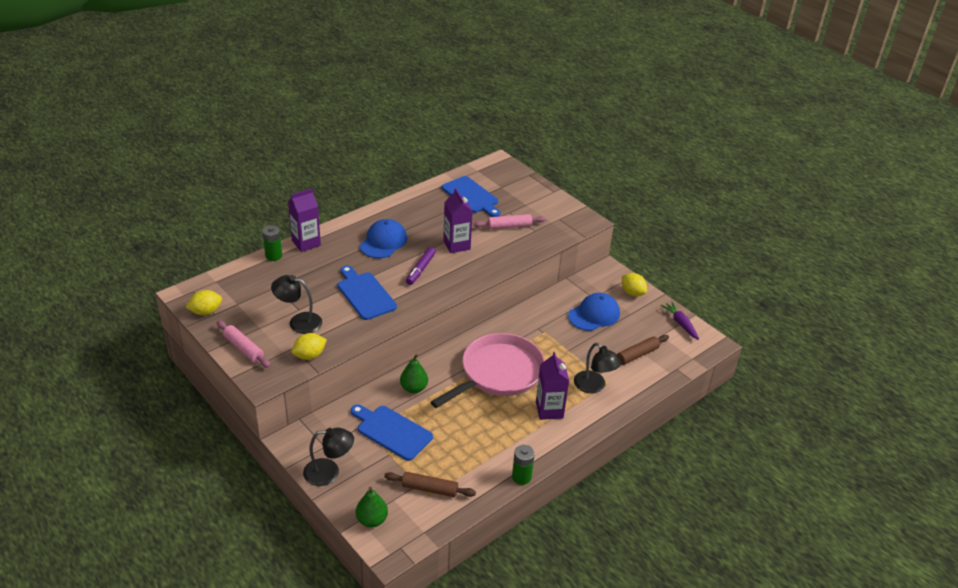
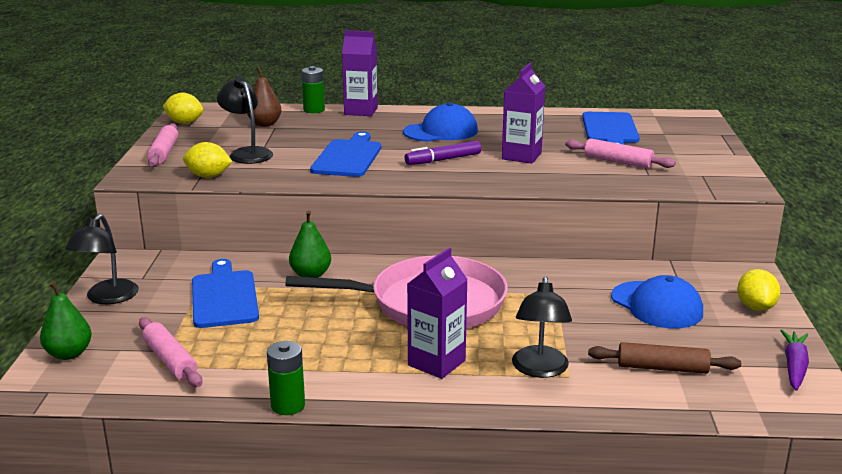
camera: 45 degrees right, 15 degrees down
black lamp [303,428,354,486] -> black lamp turned 60 degrees clockwise [65,214,139,304]
brown rolling pin [384,472,476,497] -> pink rolling pin [139,317,202,387]
blue cap [568,293,620,331] -> blue cap turned 45 degrees clockwise [611,275,703,328]
none -> brown pear [247,67,282,127]

